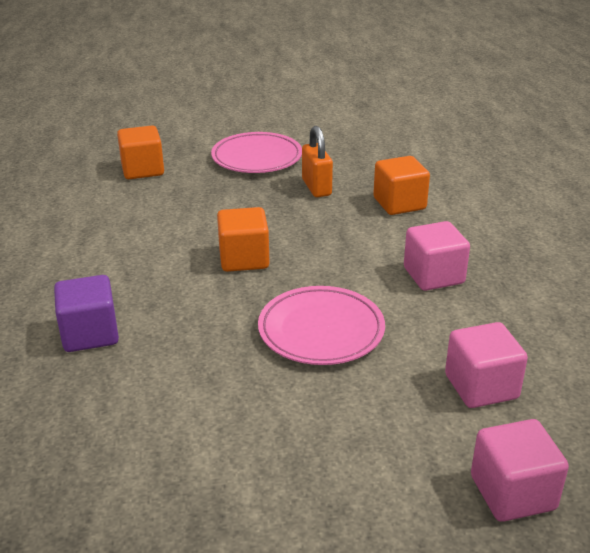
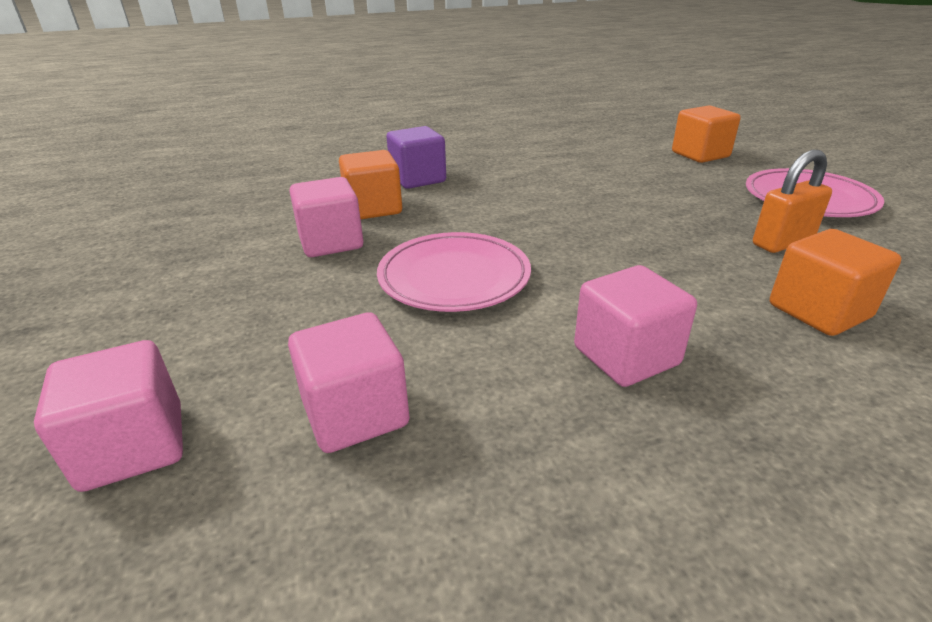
camera: 80 degrees right, 0 degrees up
orange cube [217,207,270,272] -> orange cube moved to [339,150,402,219]
none -> pink cube [289,177,363,257]

